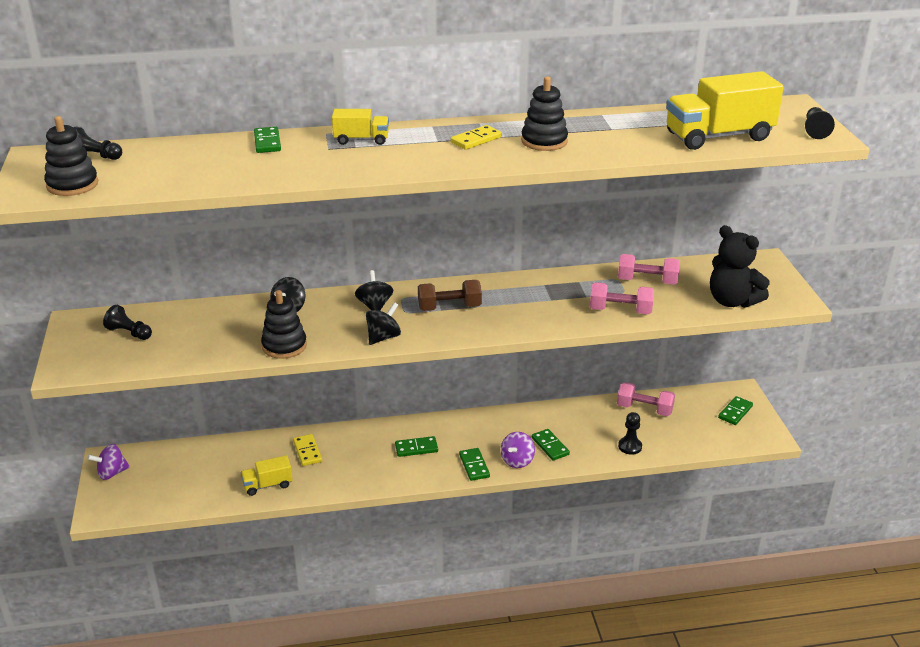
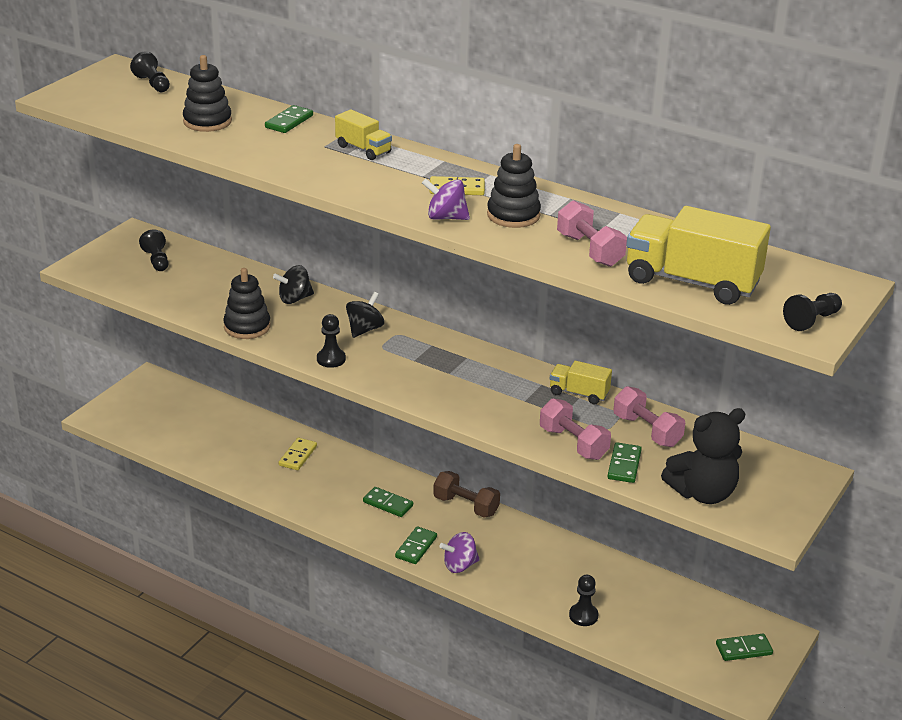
camera: 40 degrees right, 0 degrees up
black stacking toy [44,116,98,196] -> black stacking toy moved to [183,55,232,132]
purple spinning top [87,444,130,480] -> purple spinning top moved to [422,178,470,220]
yellow truck [241,455,293,496] -> yellow truck moved to [550,361,612,405]
black spinning top [366,302,401,345] -> black pawn [317,314,346,368]
brown dumbbell [418,280,482,311] -> brown dumbbell moved to [433,471,500,518]
green domino [532,429,570,461] -> green domino moved to [607,442,642,483]
pink dumbbell [617,382,675,416] -> pink dumbbell moved to [557,200,627,267]
black teddy bear [710,225,770,308] -> black teddy bear turned 105 degrees counterclockwise [661,408,745,504]

